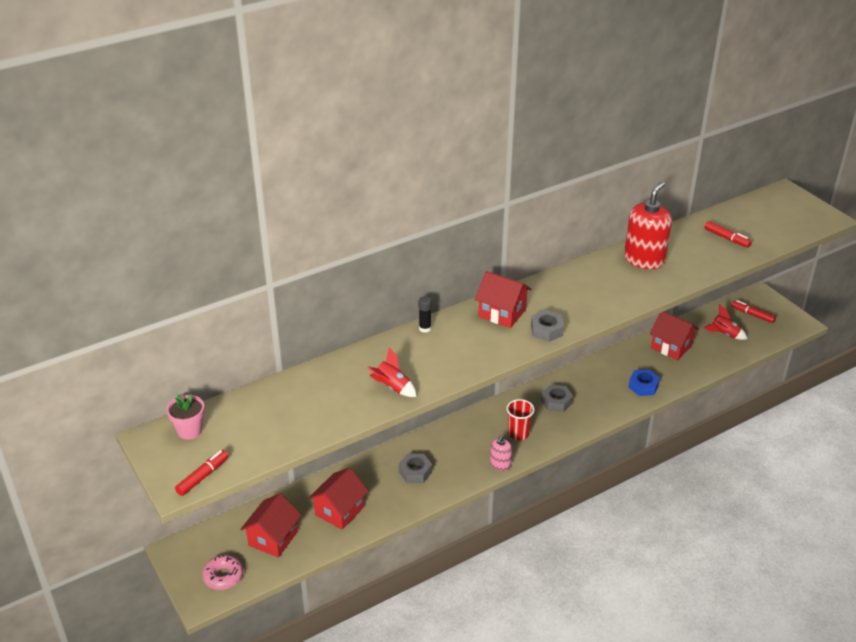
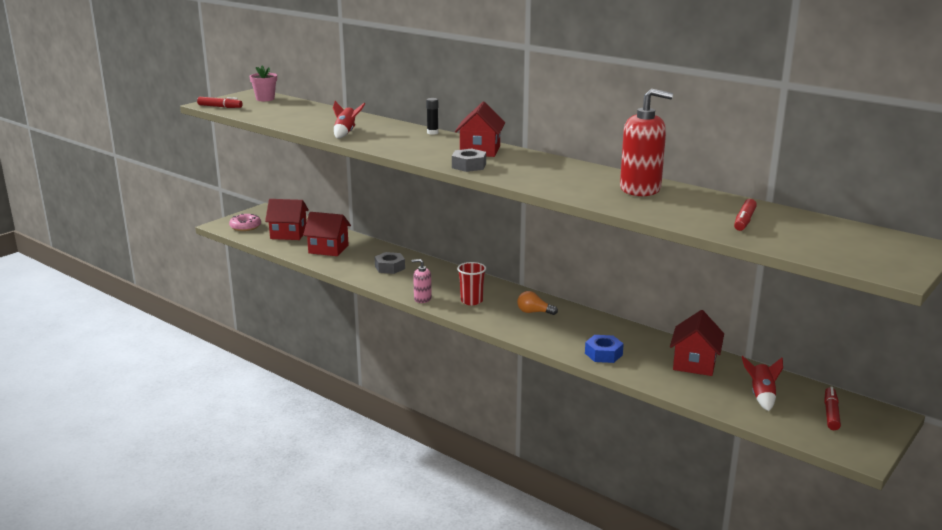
camera: 70 degrees right, 15 degrees down
grey nut [541,384,573,412] -> orange light bulb [517,291,558,315]

